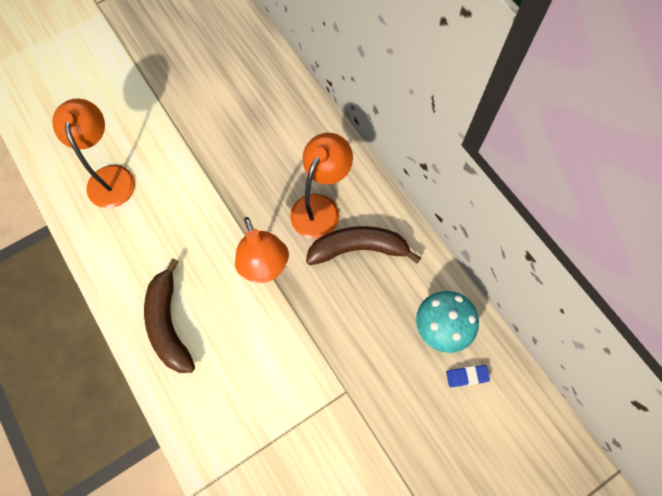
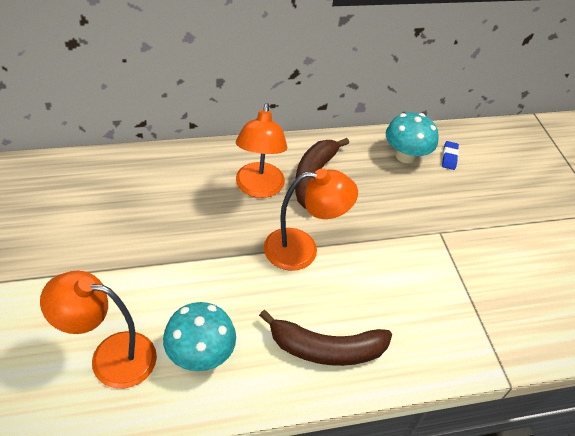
camera: 75 degrees left, 20 degrees down
orange lamp [290,133,353,239] -> orange lamp turned 135 degrees counterclockwise [236,103,287,198]
none -> turquoise mushroom [163,302,236,371]

